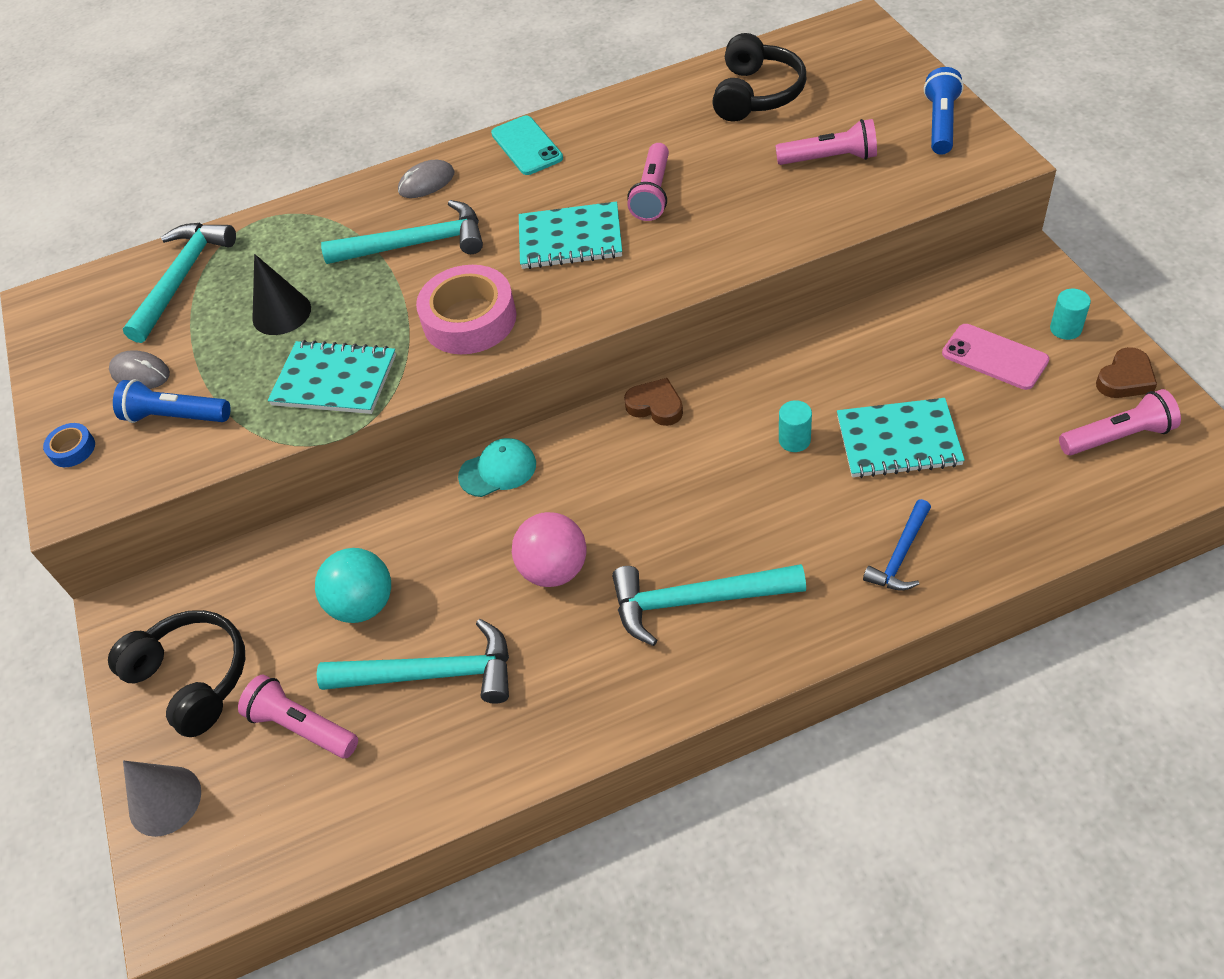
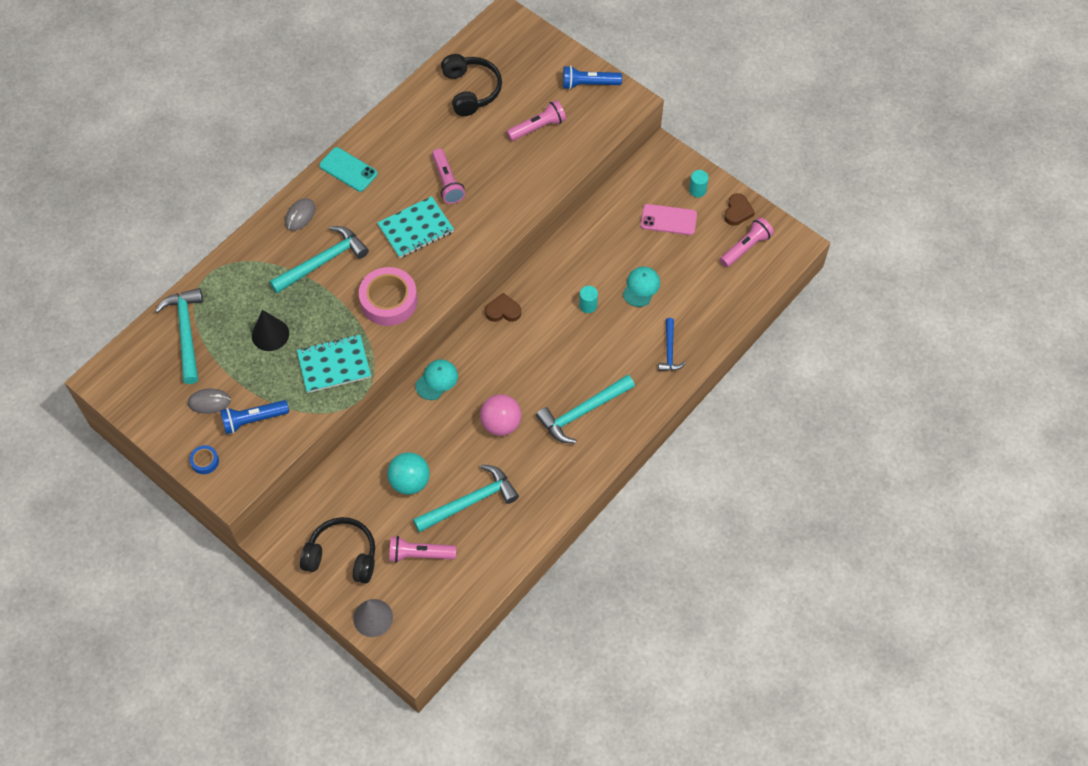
camera: 35 degrees left, 10 degrees up
turquoise notebook [837,398,965,478] -> turquoise cap [623,267,660,307]
blue flashlight [924,67,964,155] -> blue flashlight turned 75 degrees counterclockwise [563,66,622,90]

